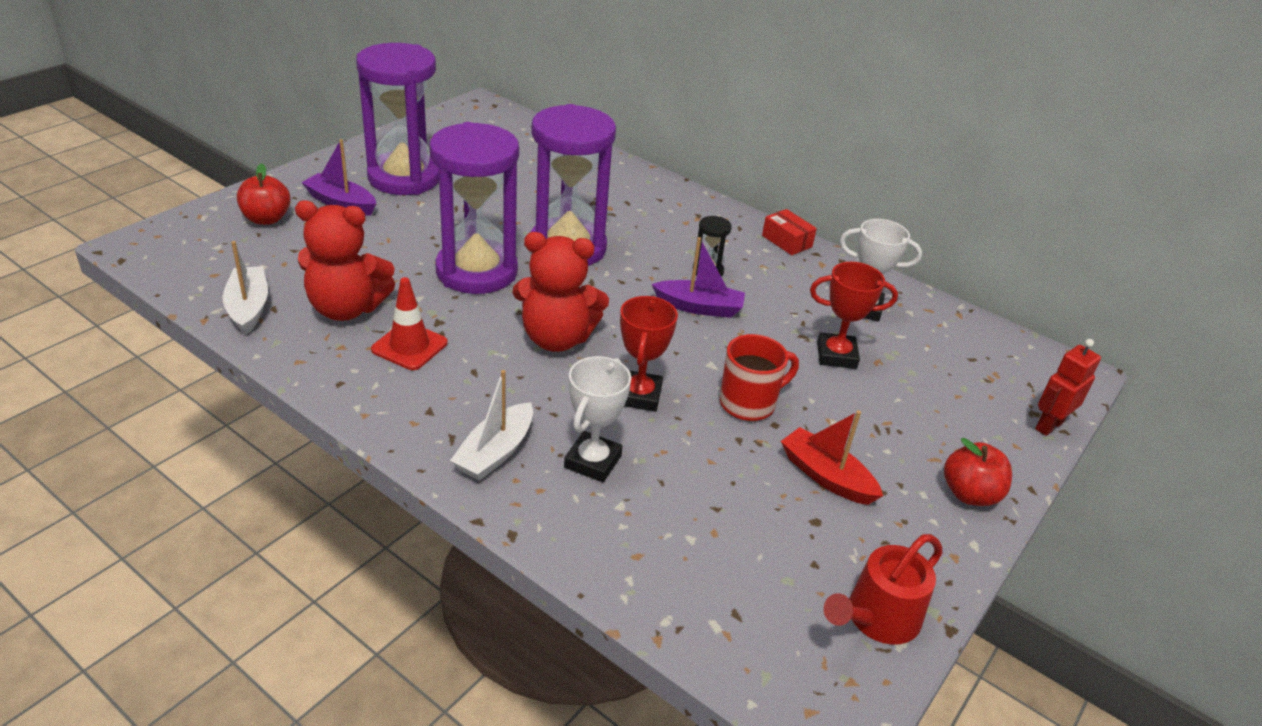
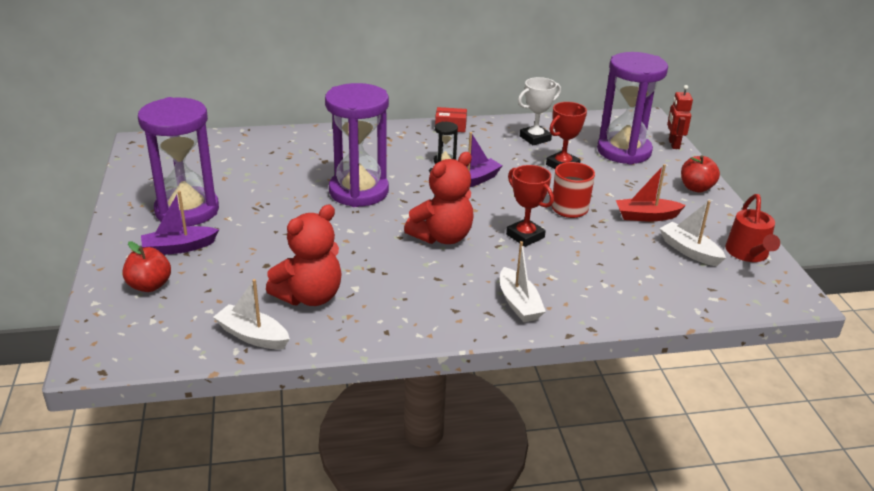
camera: 45 degrees left, 5 degrees down
red traffic cone [371,277,448,370] -> none
purple hourglass [430,122,519,294] -> purple hourglass moved to [597,52,668,165]
white trophy [564,356,632,482] -> none
none -> white boat [659,200,726,266]

